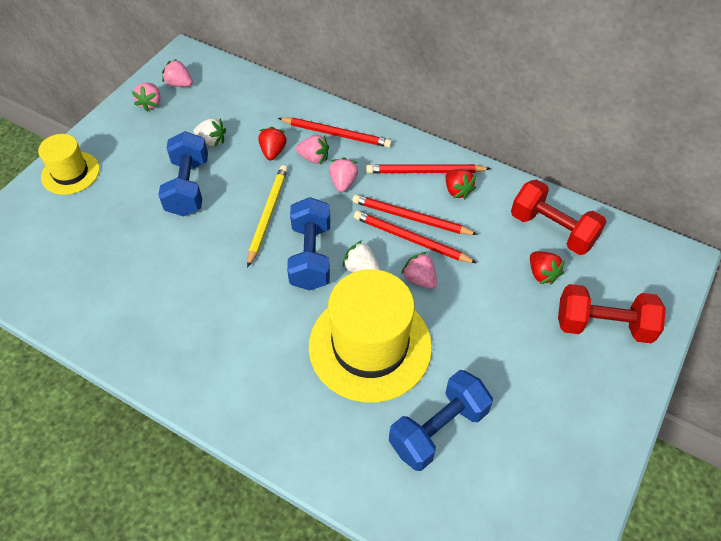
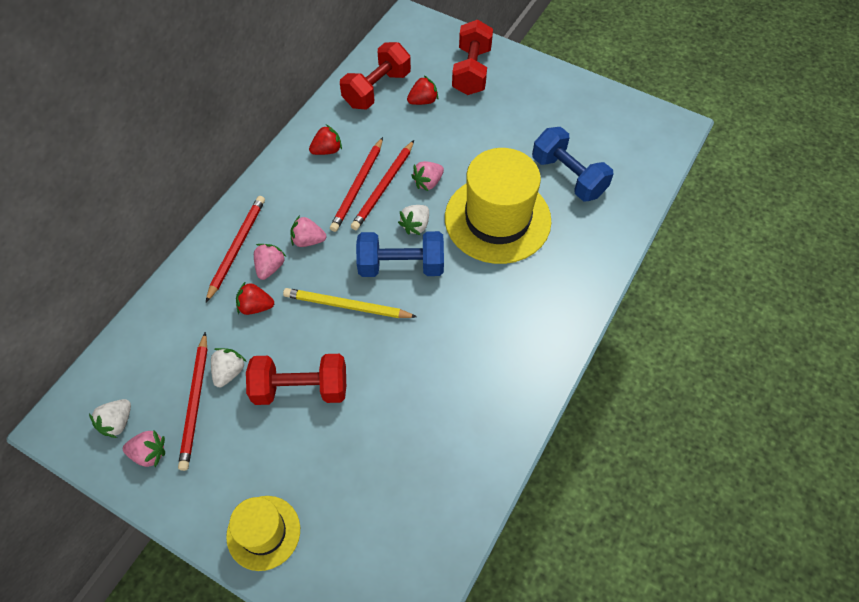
camera: 90 degrees left, 5 degrees up
blue dumbbell [158,131,208,217] -> red dumbbell [246,354,346,405]
pink strawberry [162,59,193,87] -> white strawberry [89,399,131,438]
red pencil [366,164,491,173] -> red pencil moved to [178,332,208,471]

